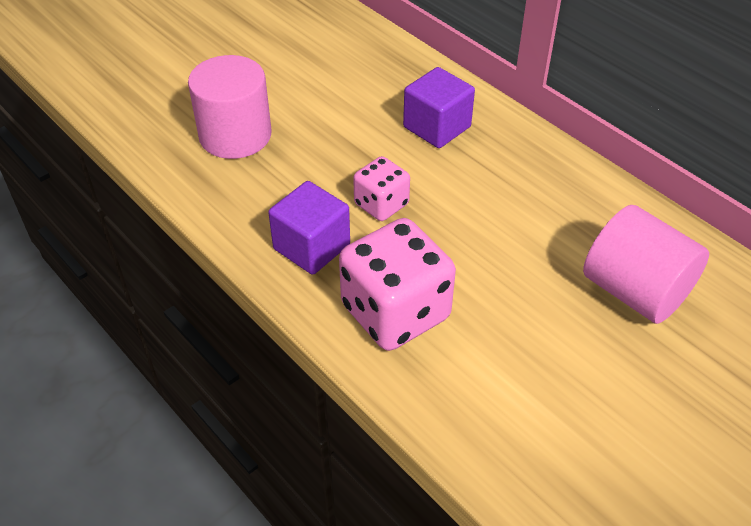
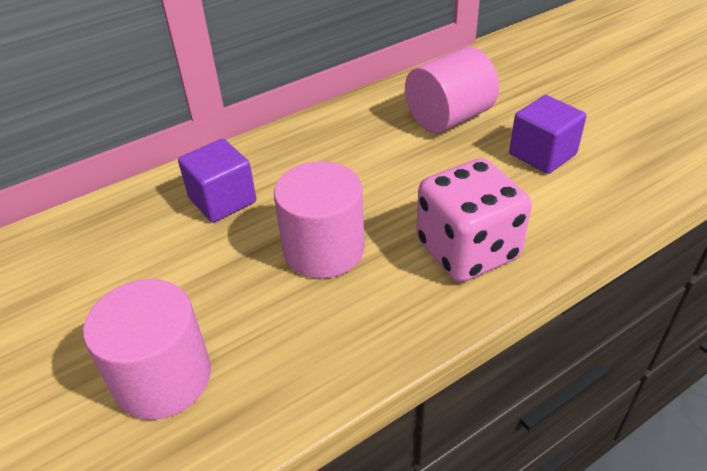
camera: 80 degrees left, 5 degrees down
purple cube [268,181,350,275] -> purple cube moved to [509,95,587,174]
pink dice [353,156,410,221] -> pink cylinder [274,161,365,278]

